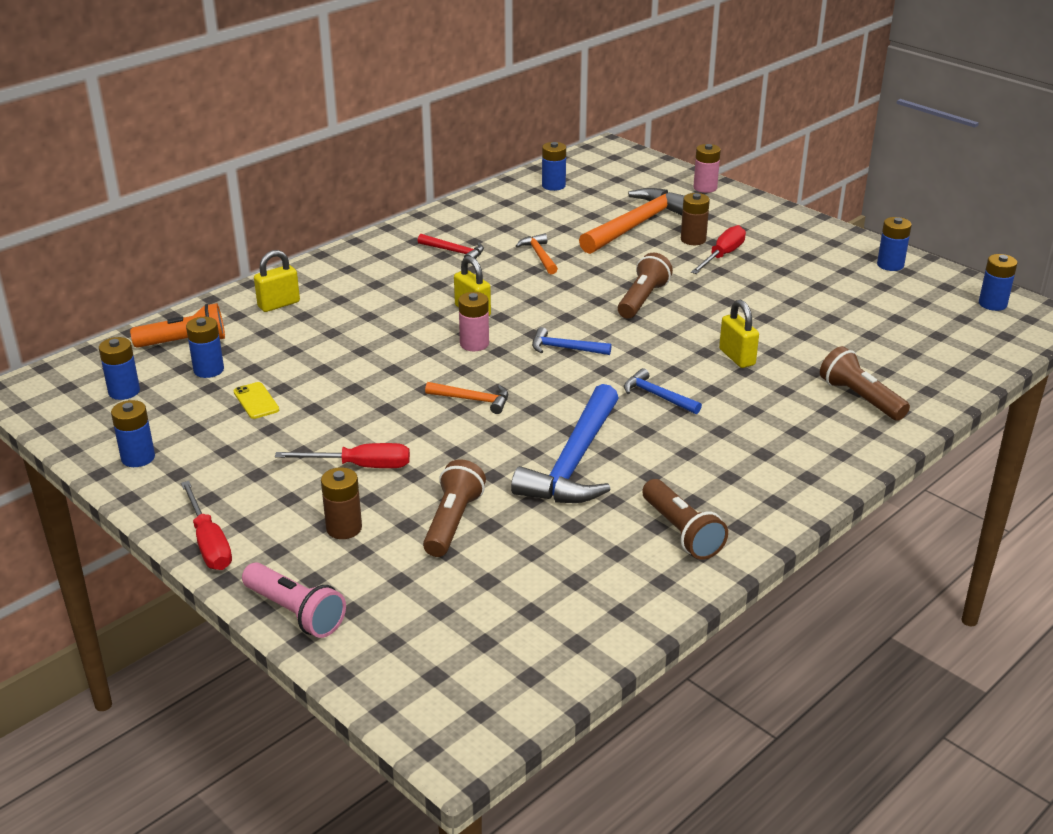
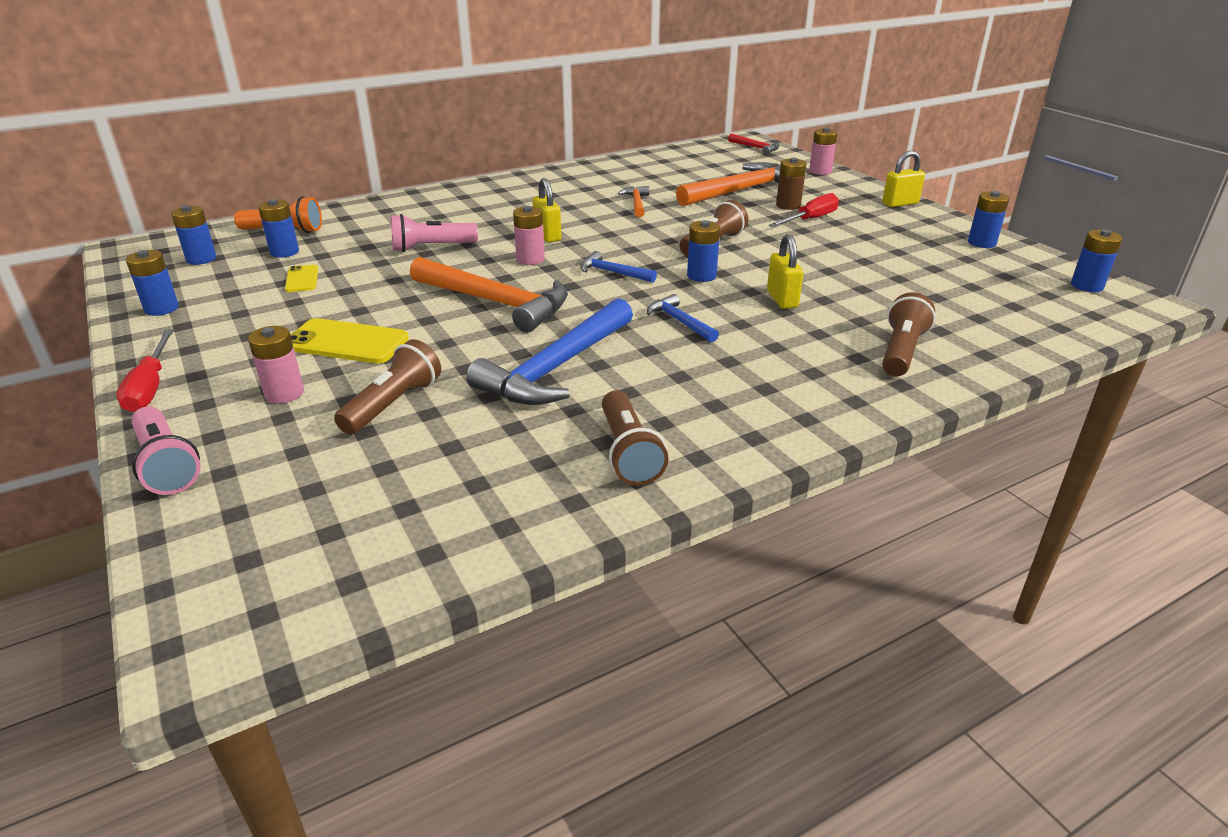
camera: 15 degrees right, 0 degrees up
yellow padlock [254,250,300,312] -> yellow padlock moved to [882,150,925,207]
red screwdriver [275,443,410,468] -> yellow phone [291,318,409,364]
brown battery [321,467,362,539] -> pink battery [248,326,304,404]
red hammer [418,234,484,264] -> red hammer moved to [728,134,779,155]
orange hammer [425,382,508,414] -> orange hammer [410,257,568,333], size x2.07
blue battery [542,142,566,191] -> blue battery moved to [687,220,720,282]
brown flashlight [820,346,910,421] -> brown flashlight turned 45 degrees clockwise [882,292,936,376]
none -> pink flashlight [391,214,478,252]

